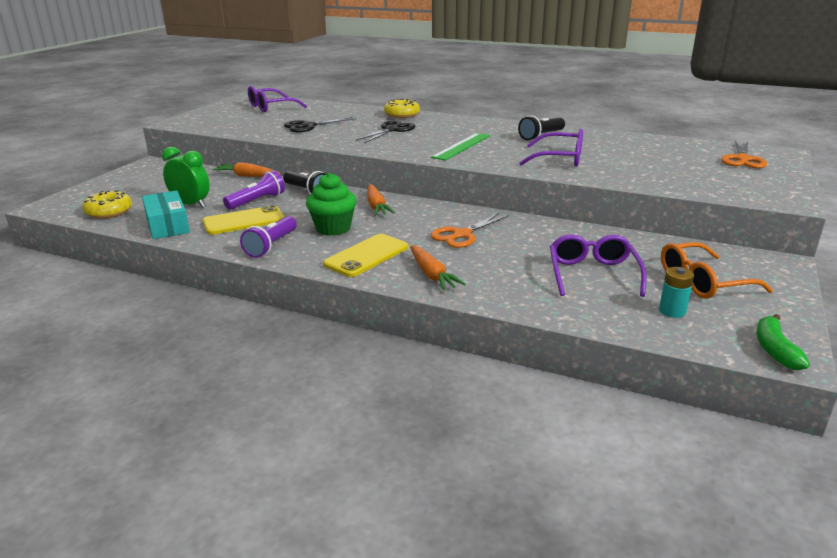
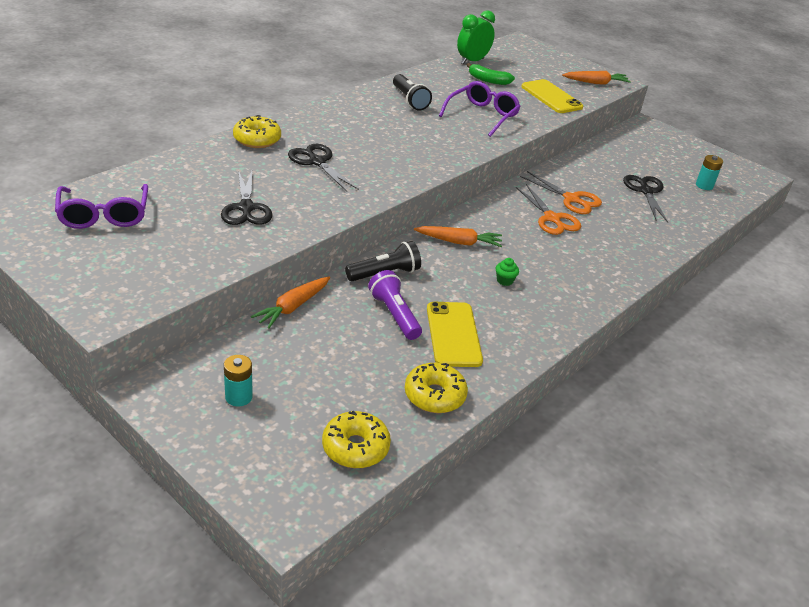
camera: 75 degrees left, 10 degrees up
turquoise box [142,190,190,239] -> yellow donut [405,363,468,413]
green clock [162,147,210,208] -> green clock moved to [457,10,495,64]
purple flashlight [240,216,297,258] -> none
green cupcake [306,173,357,236] -> green cupcake [496,258,519,286], size x0.44
yellow phone [323,234,408,277] -> yellow phone moved to [521,79,583,113]
orange carrot [410,245,466,291] -> orange carrot moved to [562,71,631,85]
green ruler [431,133,490,161] -> none
purple glasses [550,234,647,297] -> black scissors [623,175,668,223]
orange glasses [661,242,773,299] -> none
orange scissors [721,141,767,168] -> orange scissors moved to [520,171,602,214]
green banana [756,314,810,370] -> green banana moved to [467,63,515,85]
none -> turquoise battery [224,355,253,407]

